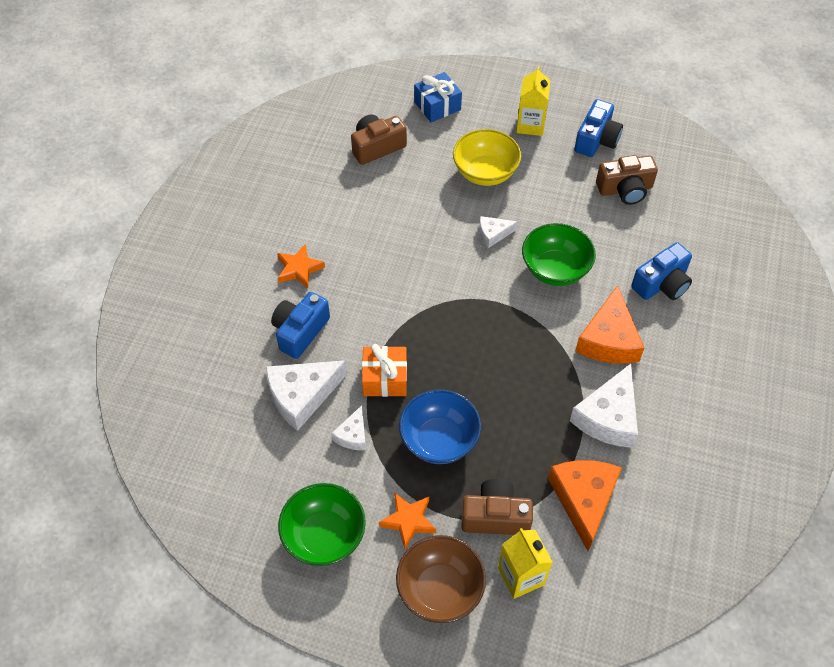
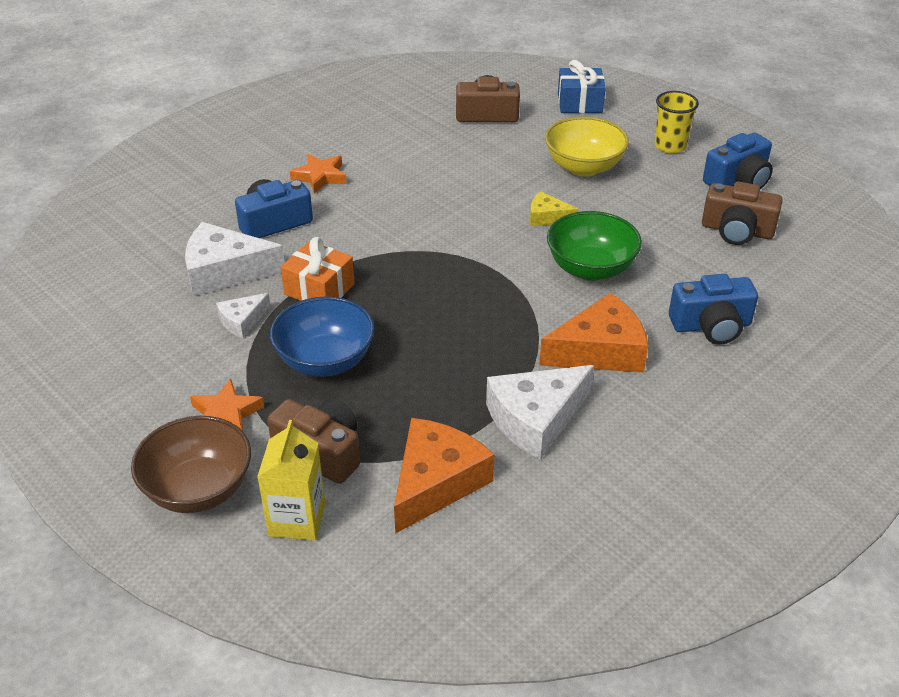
camera: 30 degrees right, 15 degrees down
green bowl [278,483,366,566] -> none
white cheese [479,216,518,248] -> yellow cheese [530,191,578,226]
yellow carton [516,66,551,136] -> yellow cup [655,91,699,154]
orange cheese [575,285,644,364] -> orange cheese turned 150 degrees counterclockwise [539,293,648,372]

